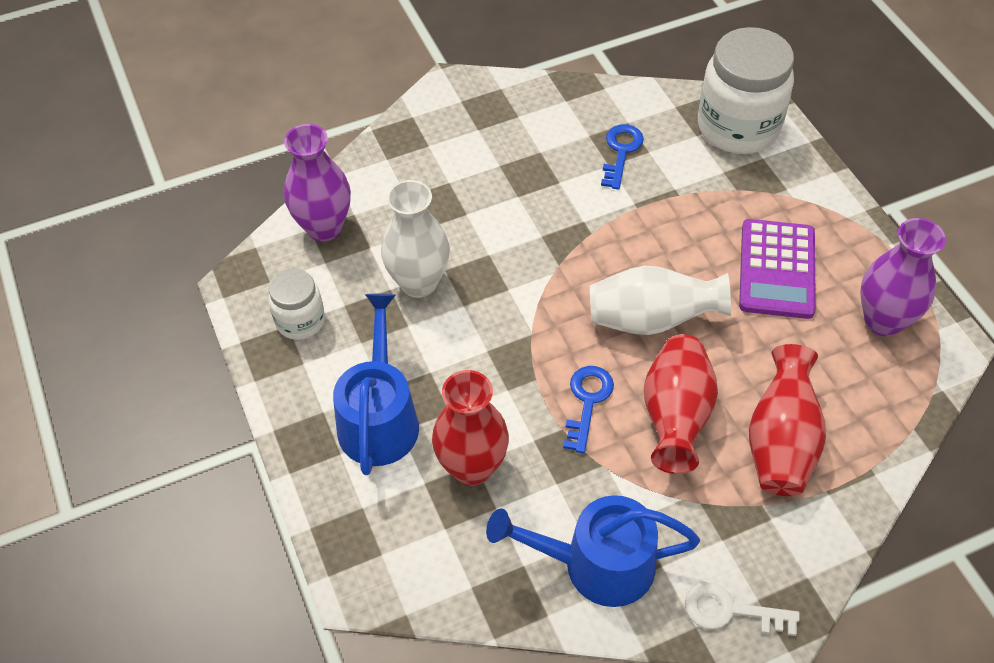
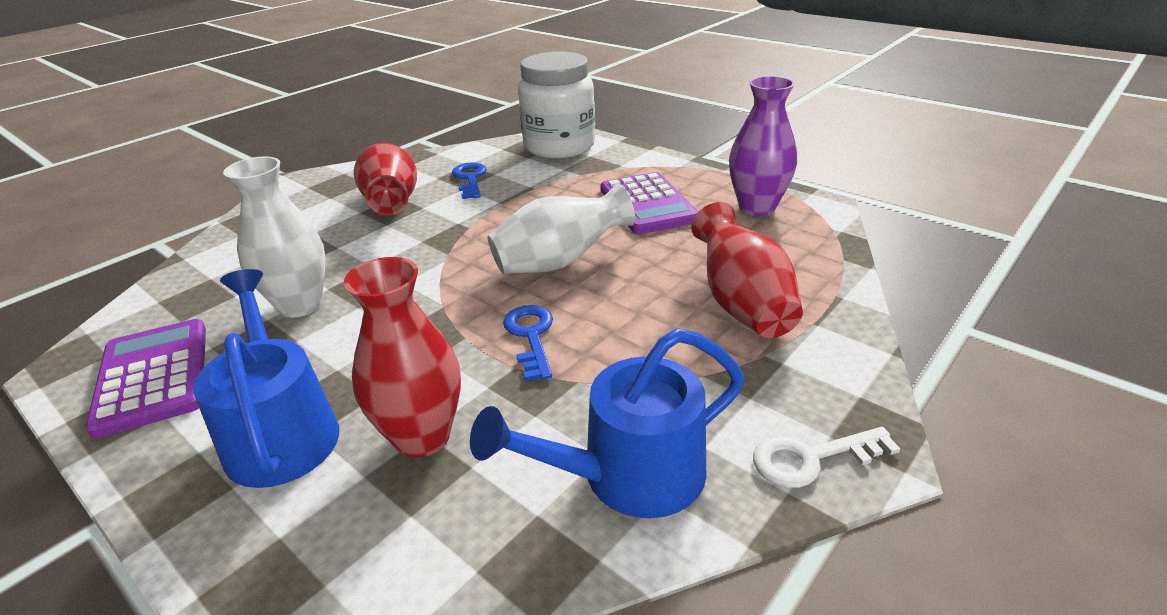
camera: 25 degrees left, 20 degrees down
white jar [268,269,325,340] -> purple calculator [85,319,206,439]
purple vase [284,124,351,241] -> none
red vase [644,334,718,474] -> red vase moved to [354,143,417,215]

